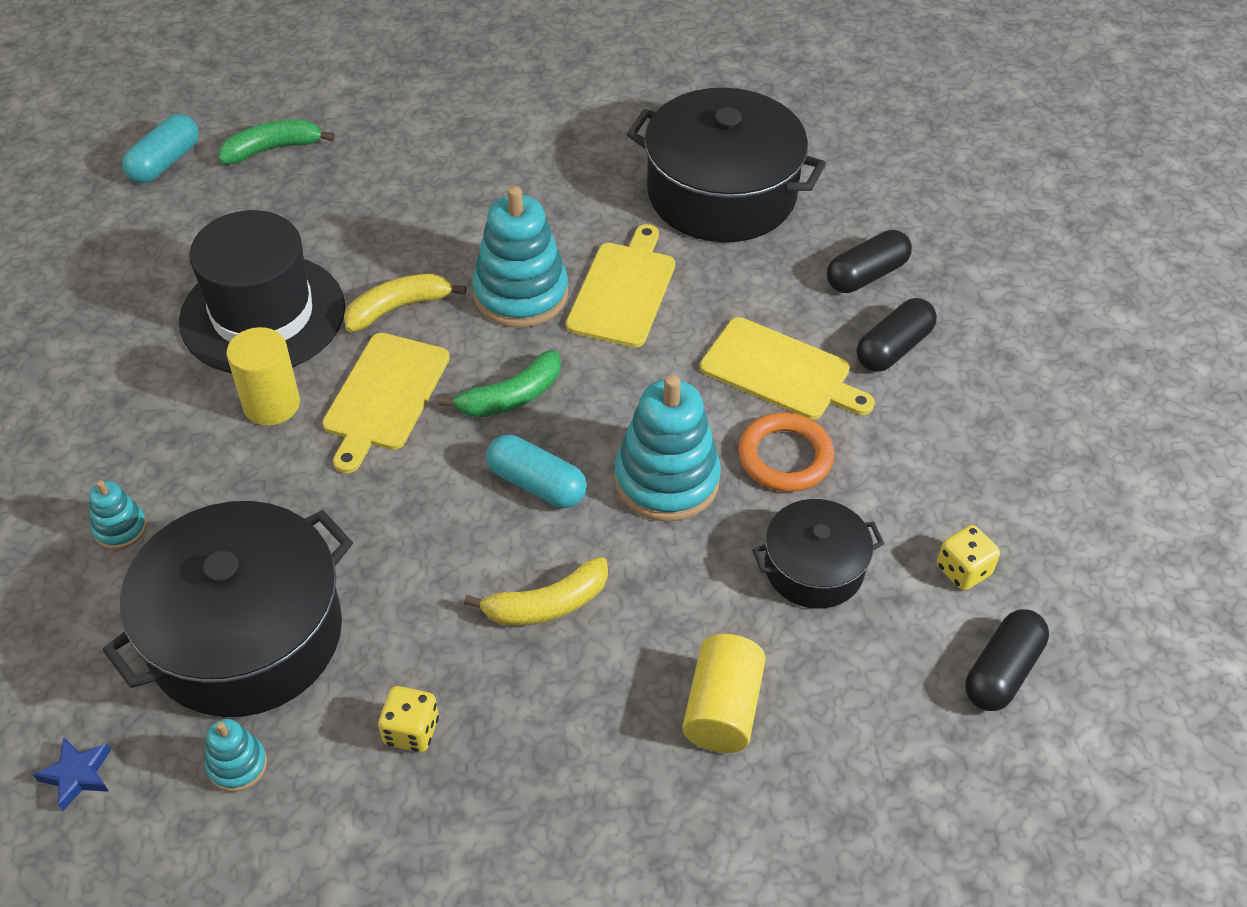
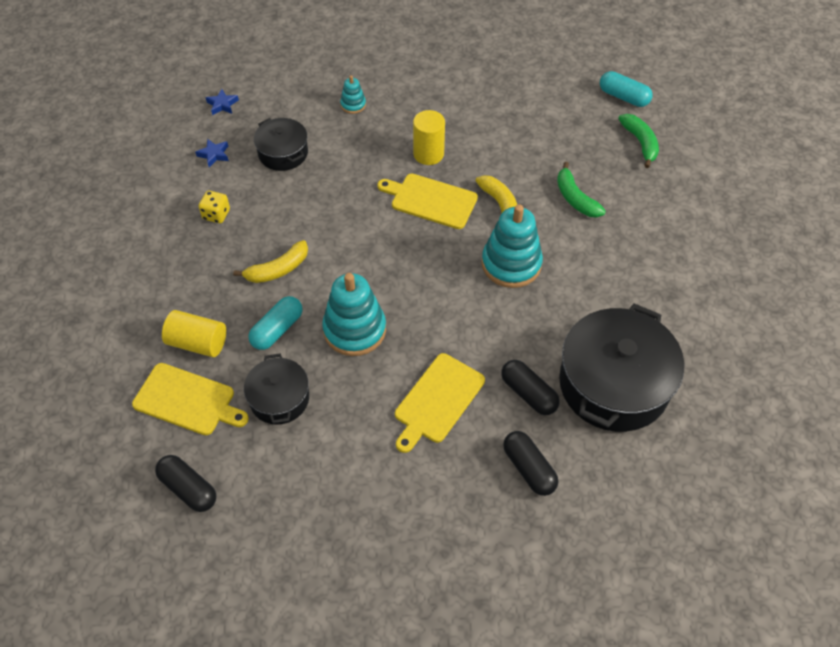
camera: 95 degrees right, 5 degrees up
black pot [102,501,353,717] -> black pot [254,118,308,171], size x0.54
black hat [179,210,345,373] -> none
turquoise stacking toy [205,719,267,792] -> blue star [195,139,229,167]
green banana [438,350,561,418] -> green banana moved to [557,162,606,218]
yellow banana [464,557,608,626] -> yellow banana turned 105 degrees counterclockwise [233,240,308,283]
turquoise capsule [486,435,587,508] -> turquoise capsule moved to [248,296,302,350]
yellow cutting board [566,224,675,347] -> yellow cutting board moved to [132,363,249,435]
orange ring [738,413,834,492] -> none
black capsule [857,298,937,372] -> black capsule moved to [501,360,560,415]
yellow dice [937,525,1000,591] -> none

